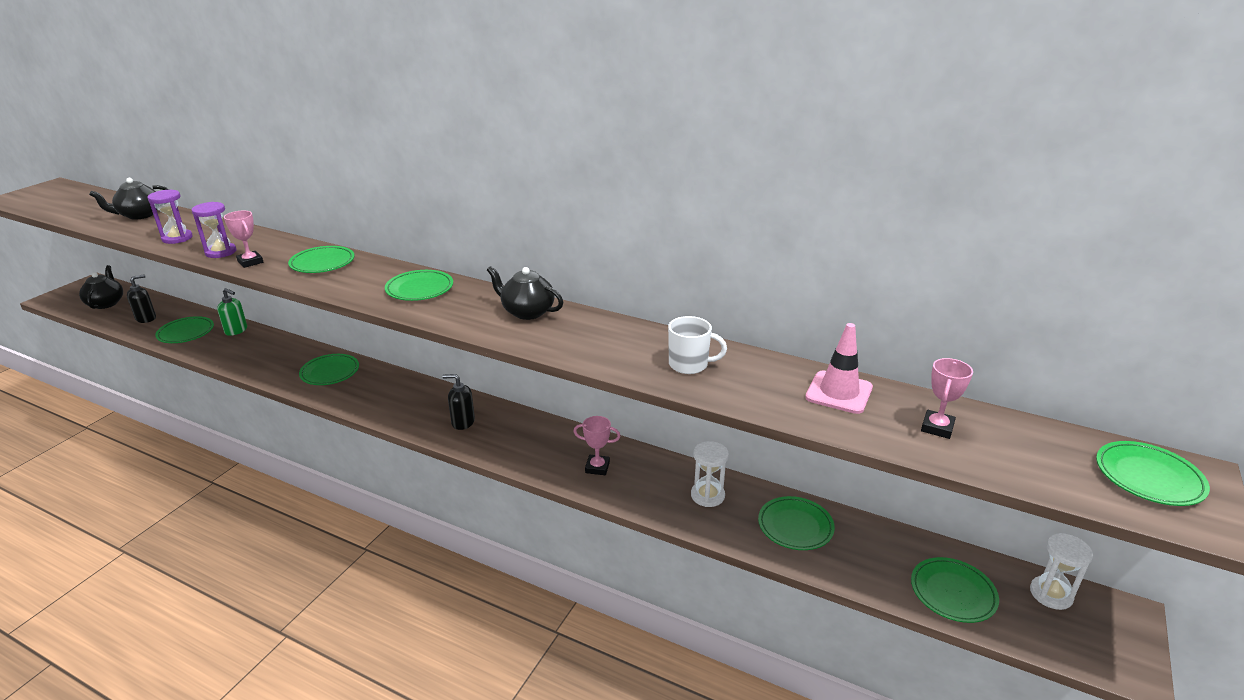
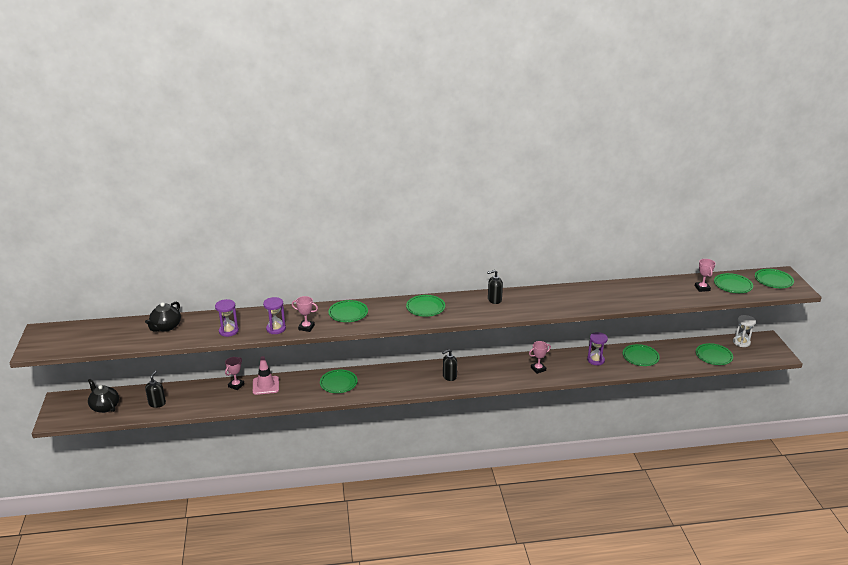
camera: 35 degrees left, 0 degrees up
green plate [155,316,214,343] -> green plate moved to [714,273,753,293]
green soap dispenser [217,288,247,336] -> pink trophy [225,357,245,390]
black teapot [487,266,563,320] -> black soap dispenser [487,270,503,304]
white mug [668,316,727,374] -> none
white hourglass [691,441,729,507] -> purple hourglass [587,332,608,365]
pink traffic cone [805,323,873,414] -> pink traffic cone moved to [253,356,279,395]

